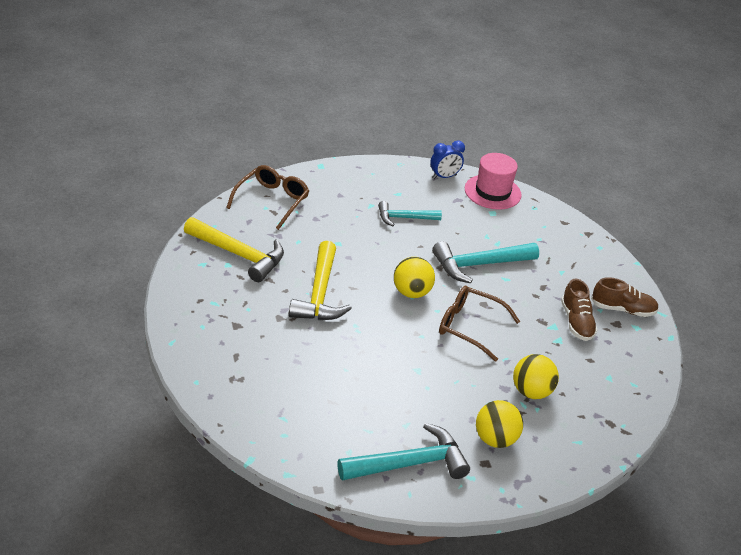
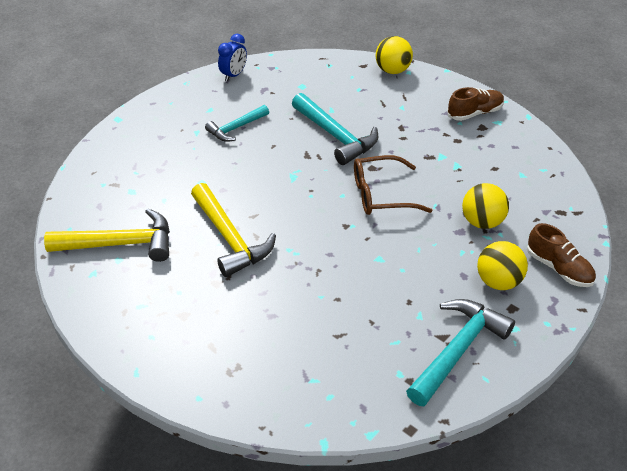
camera: 30 degrees left, 5 degrees up
brown glasses [226,165,309,230] -> none
yellow ball [394,257,435,298] -> yellow ball moved to [376,36,413,74]
turquoise hammer [432,241,539,283] -> turquoise hammer turned 75 degrees counterclockwise [292,93,379,165]
pink hat [465,153,522,210] -> none
brown shoe [561,278,598,341] -> brown shoe moved to [527,223,596,287]

